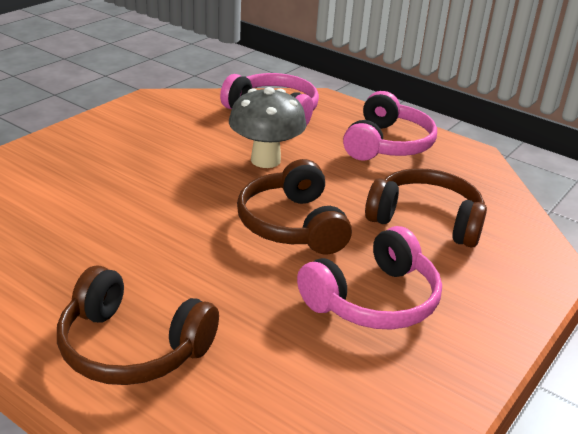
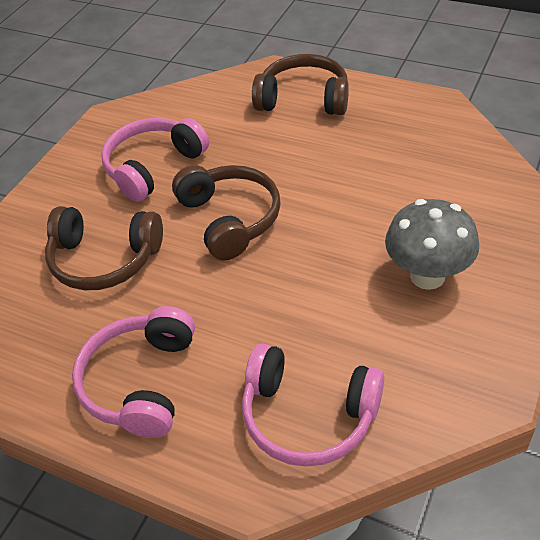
camera: 175 degrees right, 15 degrees up
grey mushroom [229,87,306,168] -> grey mushroom moved to [385,199,479,290]

